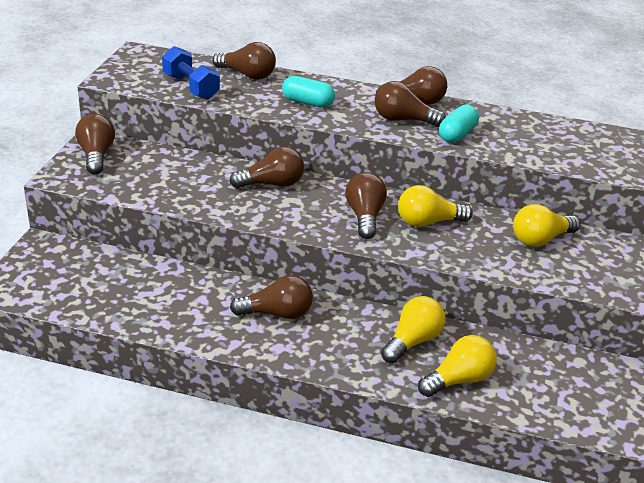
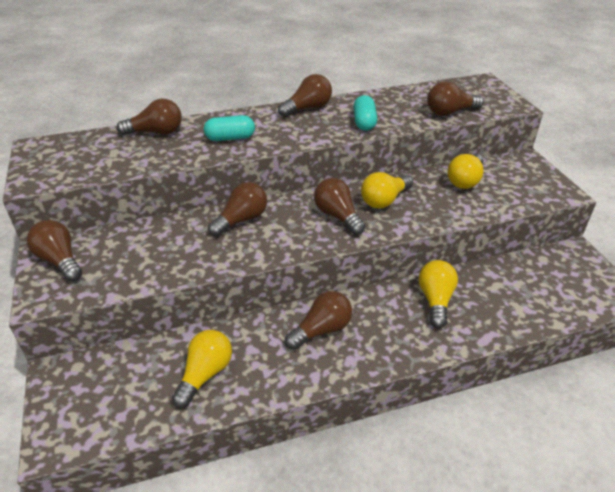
camera: 30 degrees left, 5 degrees up
blue dumbbell [162,46,220,100] -> none
brown light bulb [375,81,446,127] -> brown light bulb moved to [427,82,484,116]
yellow light bulb [418,335,497,397] -> yellow light bulb moved to [172,330,232,408]

